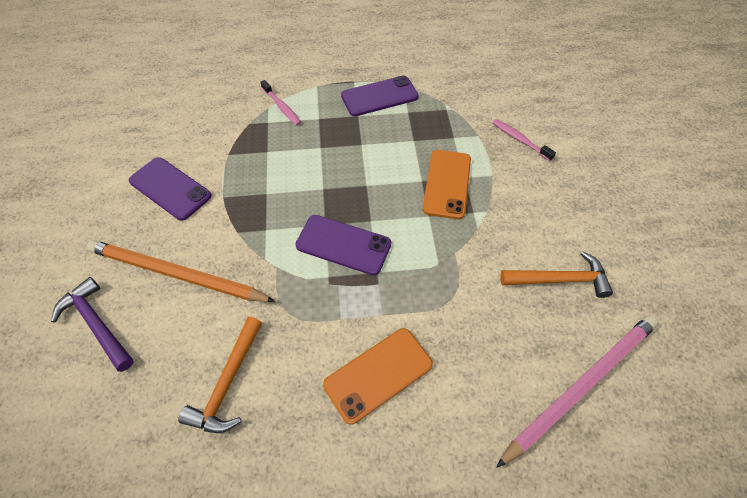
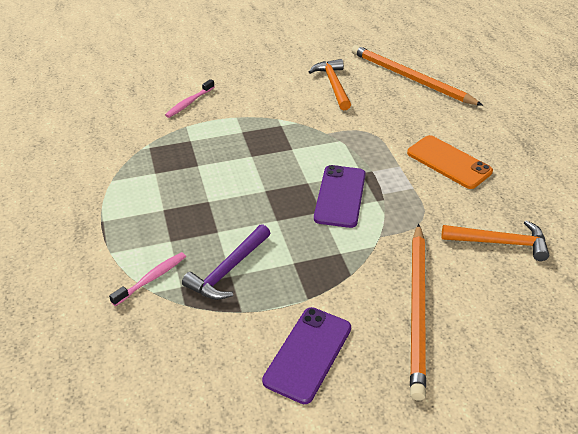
camera: 100 degrees left, 15 degrees down
purple hammer [51,277,134,372] -> purple hammer moved to [182,224,271,300]
purple phone [341,76,418,116] -> none
orange phone [423,150,471,219] -> none
pink pencil [496,315,658,468] -> orange pencil [352,45,483,106]

